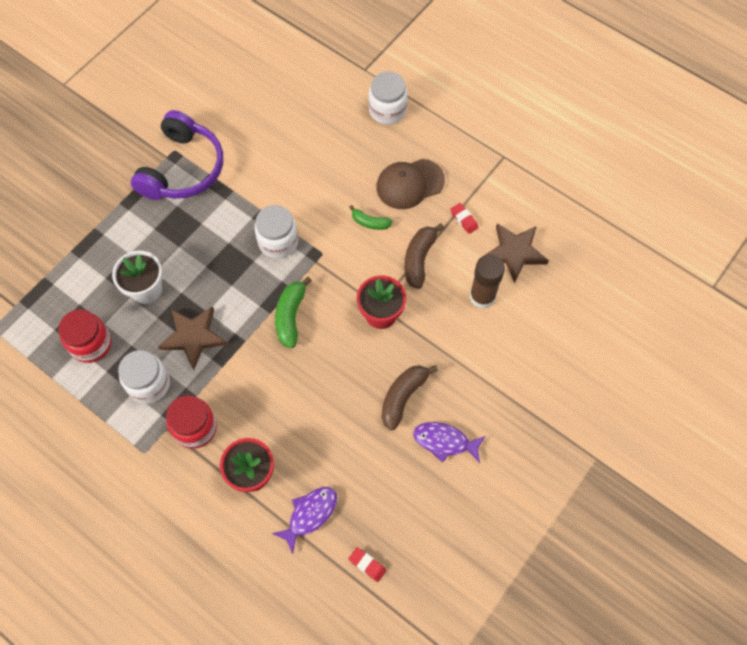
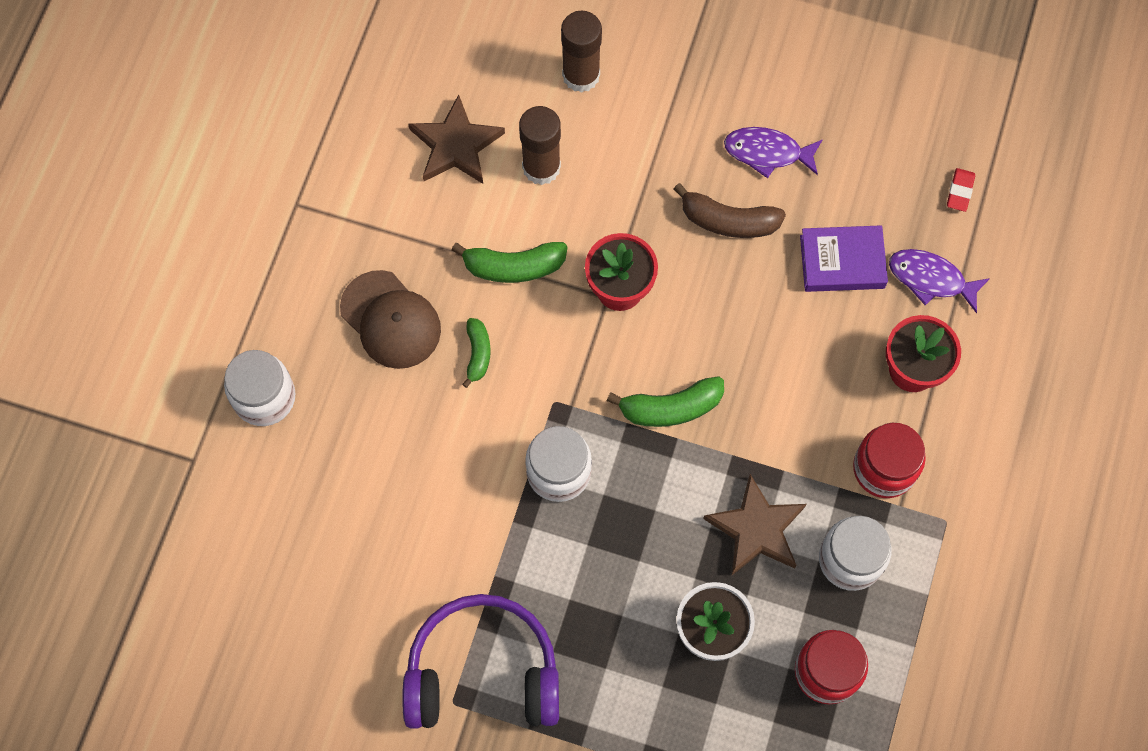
camera: 110 degrees left, 5 degrees up
brown banana [404,223,444,289] -> green banana [452,242,568,283]
purple fish [413,422,486,463] -> purple fish turned 105 degrees clockwise [724,127,823,178]
red eraser [451,203,479,234] -> none
none -> brown glue stick [561,11,602,93]
none -> purple book [800,225,888,292]

